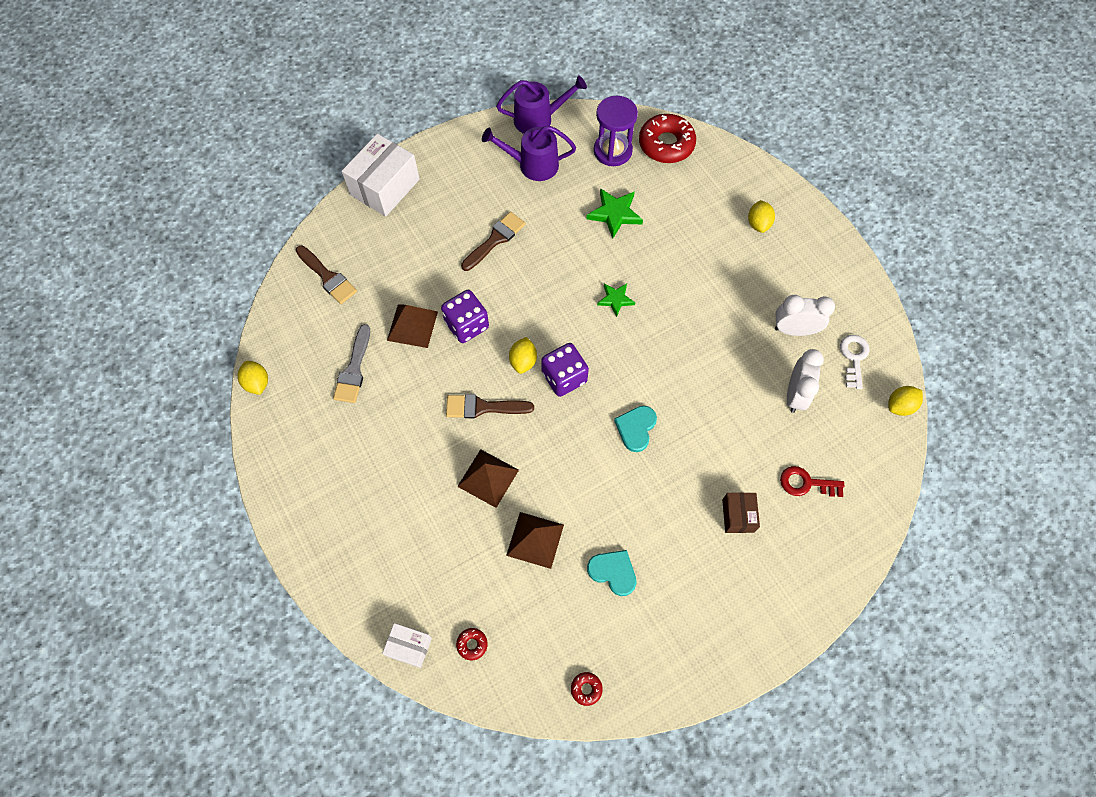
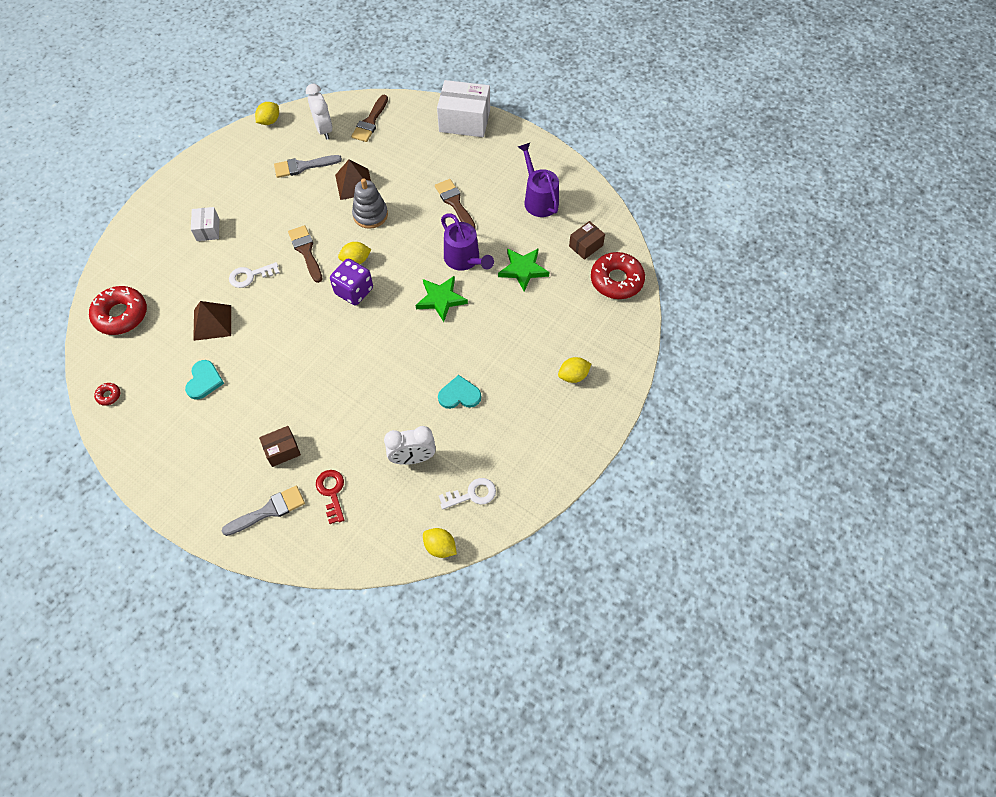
camera: 65 degrees right, 5 degrees down
white box [382,623,432,668] -> white box moved to [191,207,220,241]
purple dice [441,290,489,343] -> grey stacking toy [352,178,388,229]
red donut [456,628,488,660] -> red donut [89,286,147,335], size x2.33
brown pyramid [457,449,519,508] -> white key [229,262,280,288]
brown brush [461,212,525,271] -> brown brush turned 135 degrees counterclockwise [435,179,476,229]
purple watering can [496,75,587,134] -> purple watering can moved to [441,213,494,271]
purple hourglass [594,96,638,166] -> brown box [569,221,605,260]
green star [597,284,635,317] -> green star [415,276,468,322], size x1.56
turquoise heart [614,406,657,452] -> turquoise heart moved to [438,375,481,409]
white clock [775,295,835,336] -> white clock moved to [306,84,332,140]
none -> grey brush [221,486,305,536]

